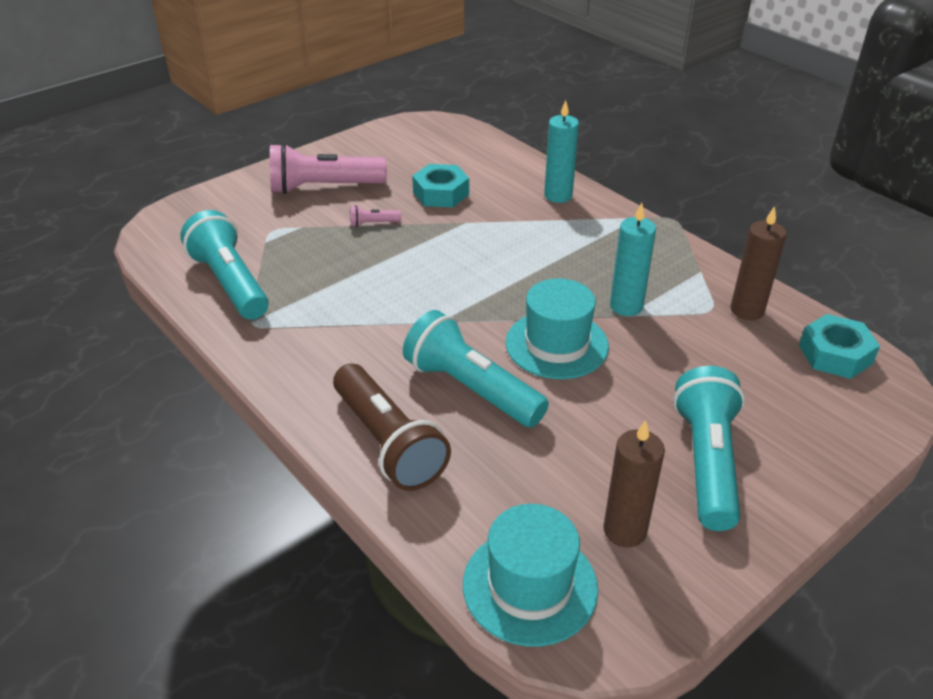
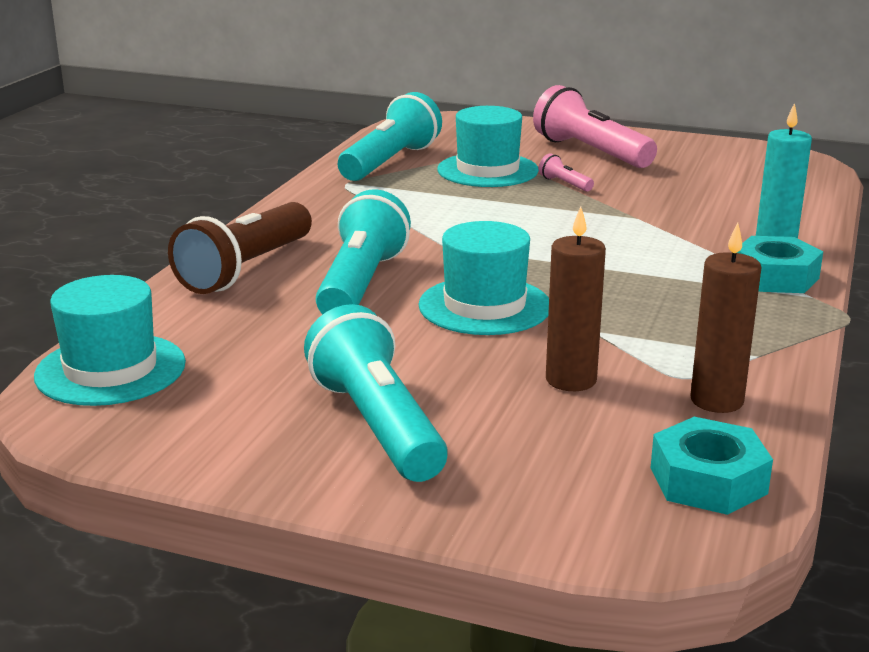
camera: 60 degrees right, 15 degrees down
turquoise nut [412,164,469,207] -> turquoise nut moved to [737,236,823,293]
brown candle [603,420,665,548] -> brown candle moved to [546,207,606,391]
turquoise candle [610,203,656,316] -> none
turquoise flashlight [673,366,745,531] -> turquoise flashlight turned 90 degrees counterclockwise [304,304,448,482]
none -> turquoise hat [437,106,539,187]

